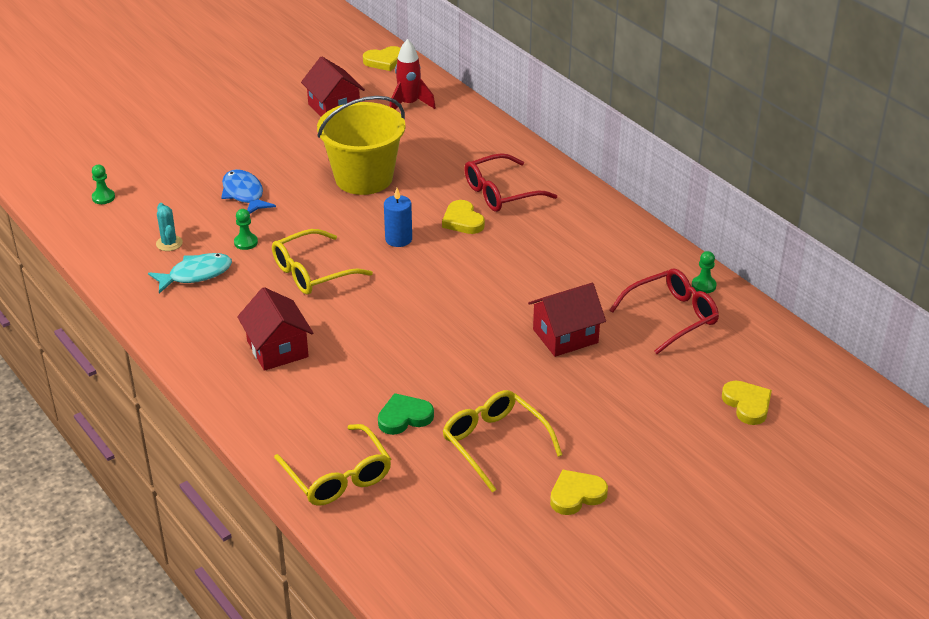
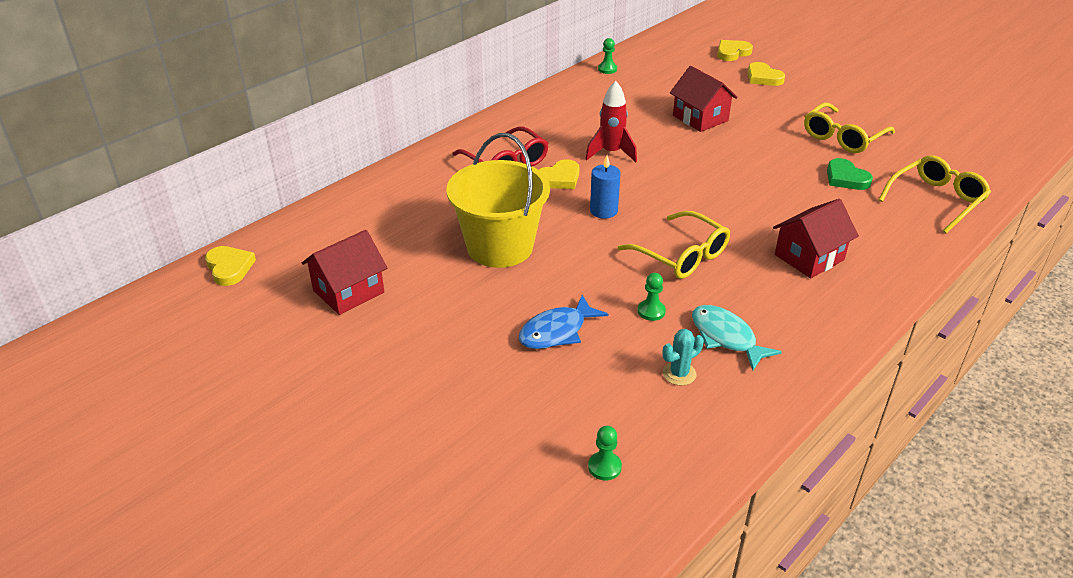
camera: 100 degrees left, 0 degrees up
red rocket [389,39,436,110] -> red rocket moved to [585,81,637,162]
yellow heart [550,470,608,515] -> yellow heart moved to [747,62,785,86]
red glasses [609,268,719,354] -> none

